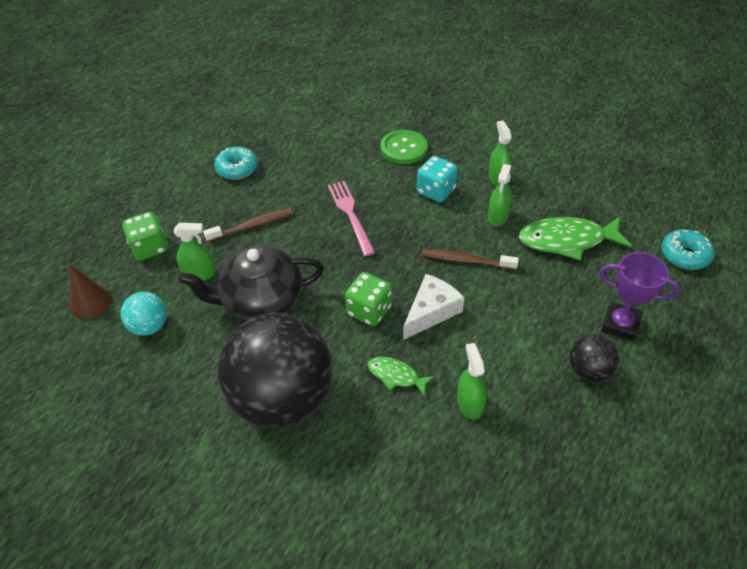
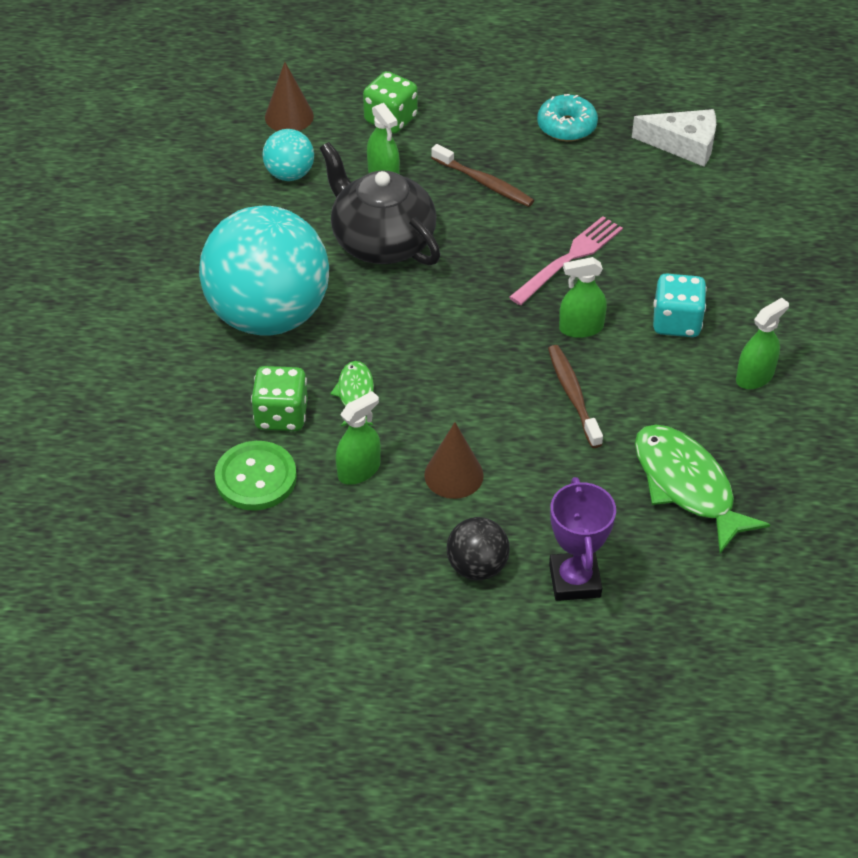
camera: 60 degrees right, 0 degrees up
black ball [218,313,332,428] -> turquoise ball [199,206,329,335]
green dice [345,272,392,326] -> green dice moved to [251,366,308,431]
green button [380,130,428,164] -> green button moved to [214,441,297,511]
white cheese [403,274,464,340] -> white cheese moved to [632,109,716,166]
green spray bottle [488,164,512,226] -> green spray bottle moved to [559,257,607,338]
turquoise donut [661,229,714,270] -> none
none -> brown cone [424,422,484,499]

